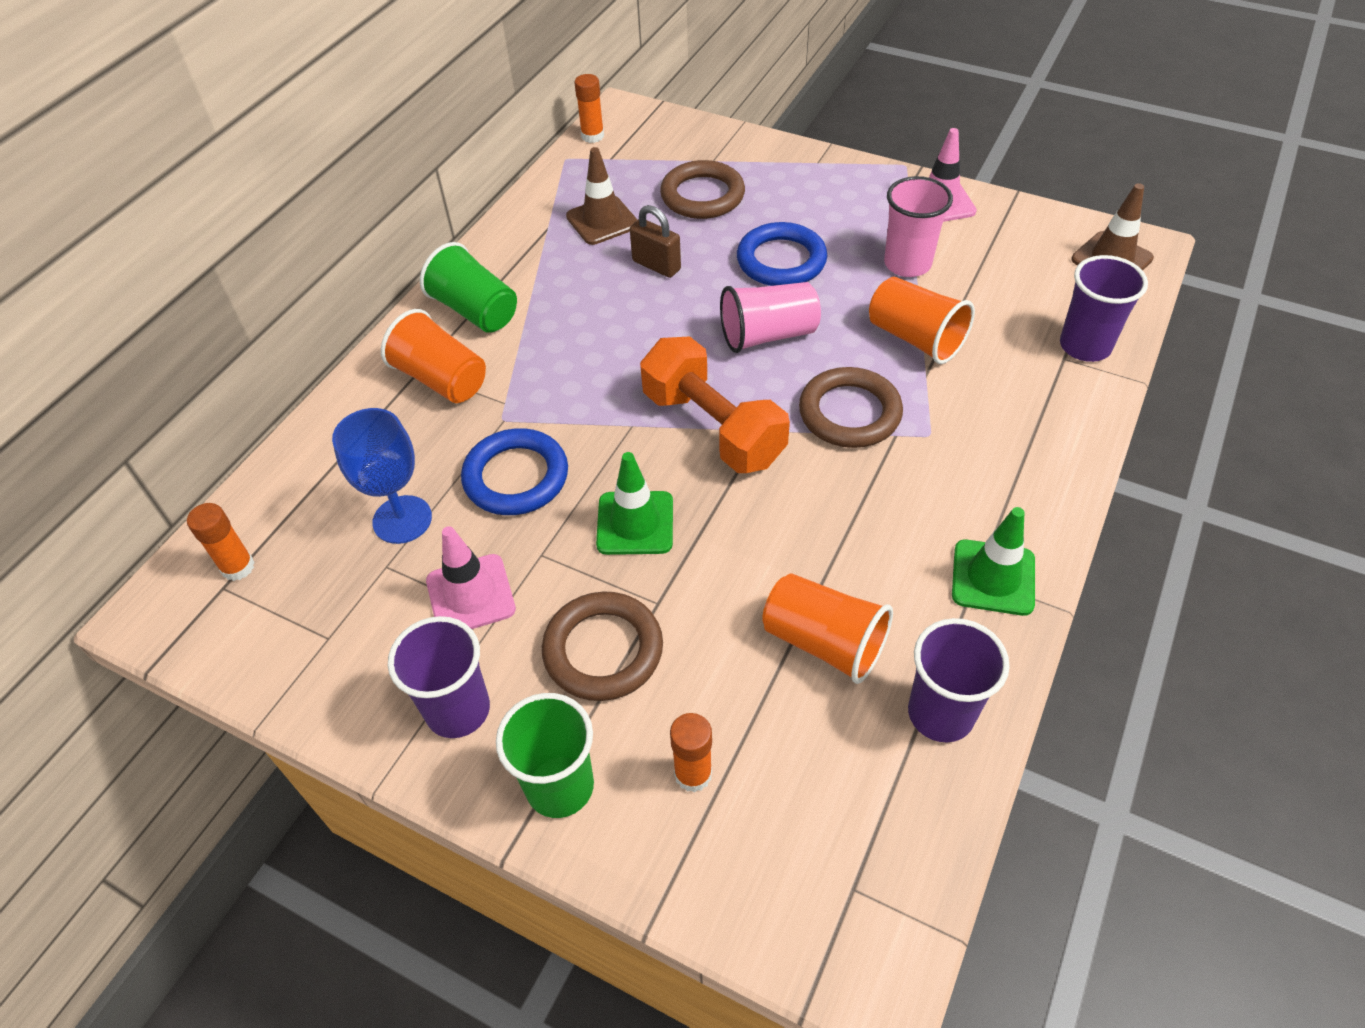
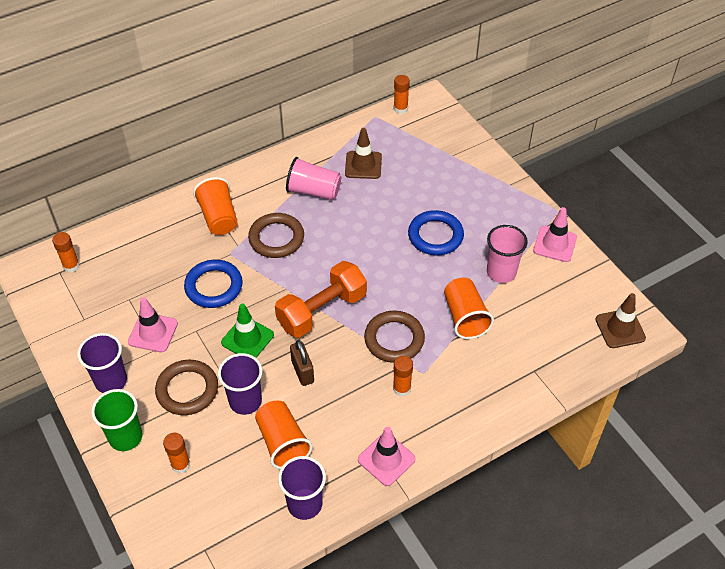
camera: 30 degrees right, 0 degrees up
blue goblet [332,408,432,544] -> none
green cup [420,242,517,333] -> none
brown padlock [630,205,681,278] -> brown padlock moved to [290,340,314,386]
orange dumbbell [640,336,790,473] -> orange dumbbell turned 60 degrees clockwise [275,261,367,338]
brown ring [660,160,745,219] -> brown ring moved to [248,213,304,258]
pink cup [720,282,821,353] -> pink cup moved to [286,157,341,200]
green traffic cone [952,507,1035,616] -> pink traffic cone [358,427,416,486]
purple cup [1060,255,1148,362] -> purple cup moved to [218,353,262,415]
none -> orange glue stick [393,356,413,397]

